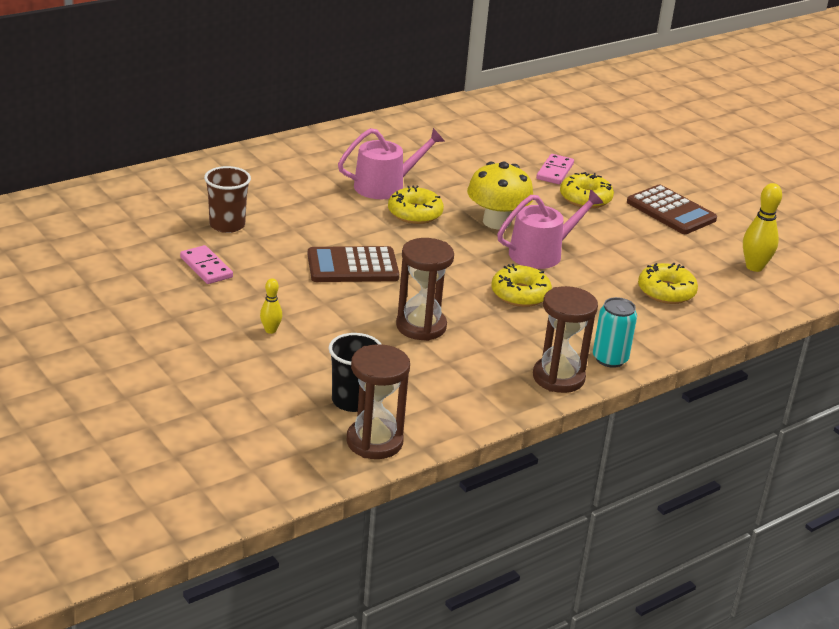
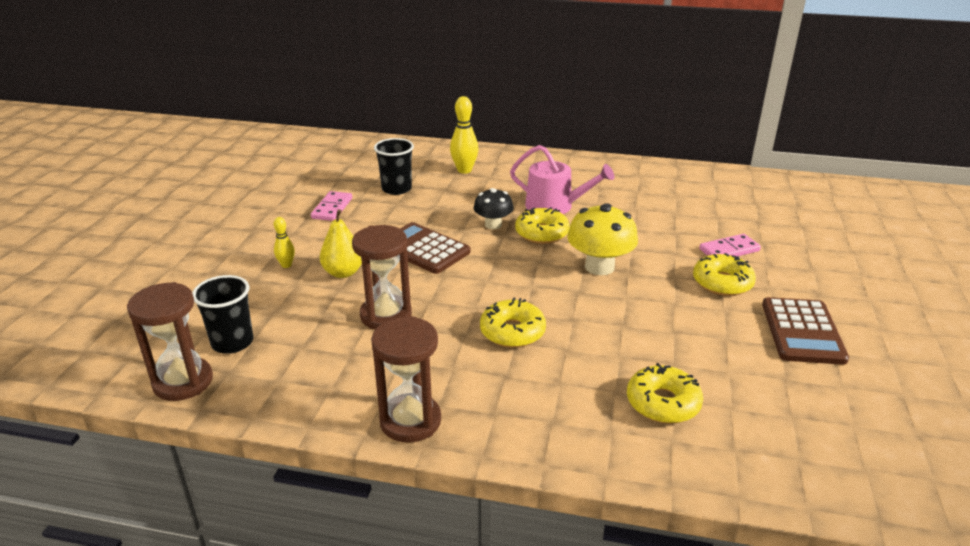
camera: 50 degrees right, 0 degrees up
brown cup [204,166,251,233] -> black cup [374,138,414,195]
pink watering can [497,189,603,269] -> none
turquoise can [593,297,637,368] -> none
yellow bowling pin [743,183,782,272] -> yellow bowling pin moved to [450,96,478,174]
none -> yellow pear [320,209,362,278]
none -> black mushroom [473,188,514,229]

